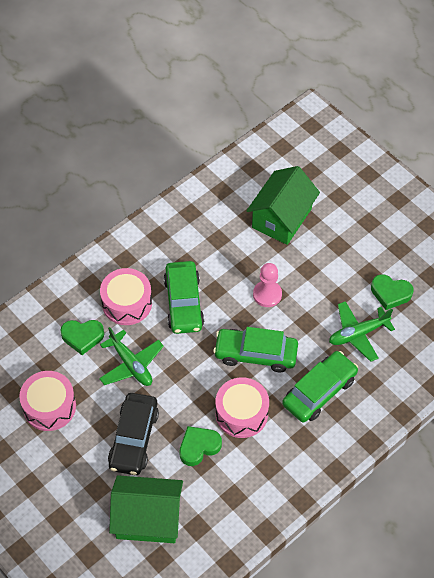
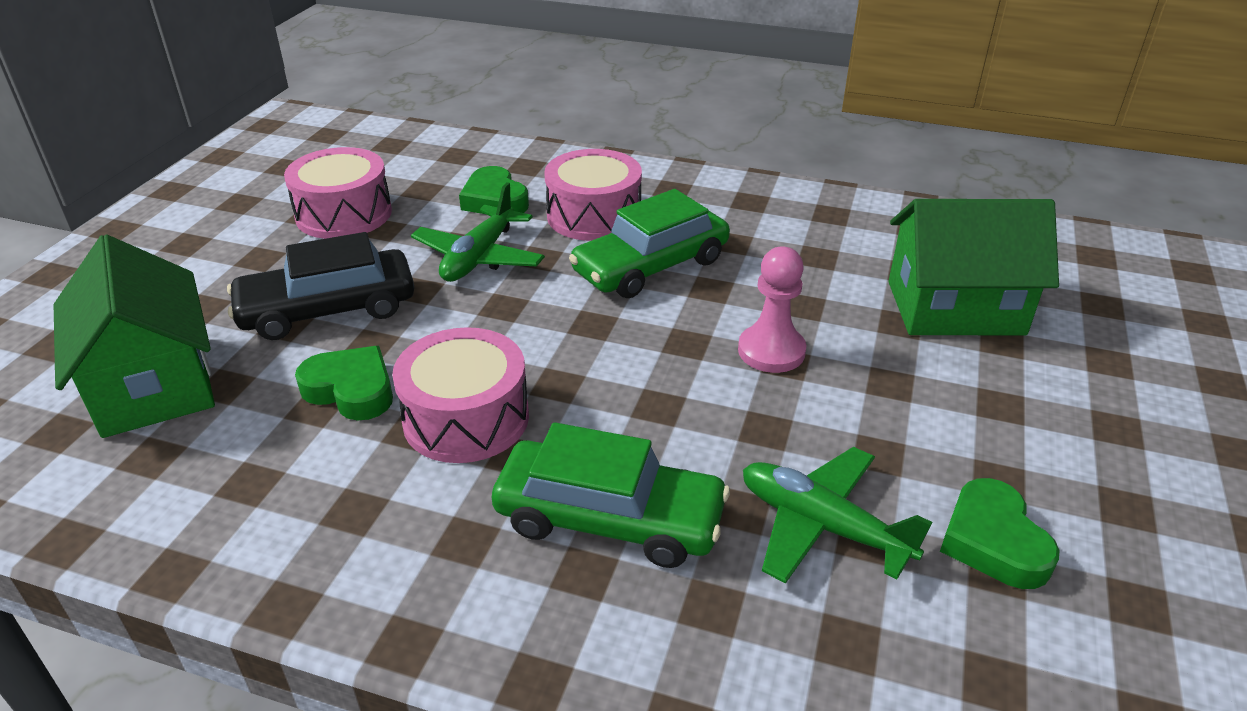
camera: 60 degrees right, 20 degrees down
green car [213,327,298,373] -> none

